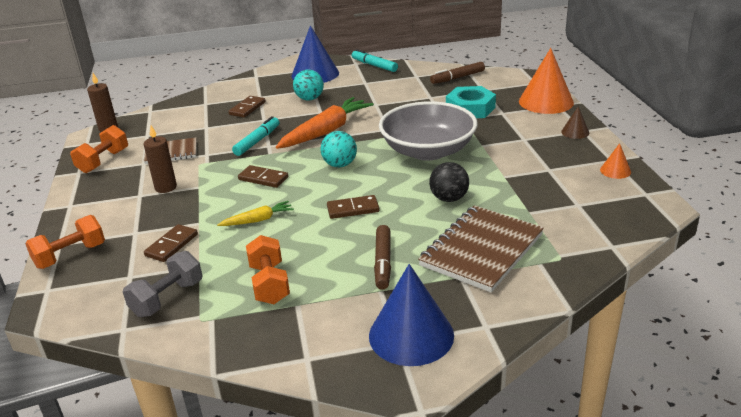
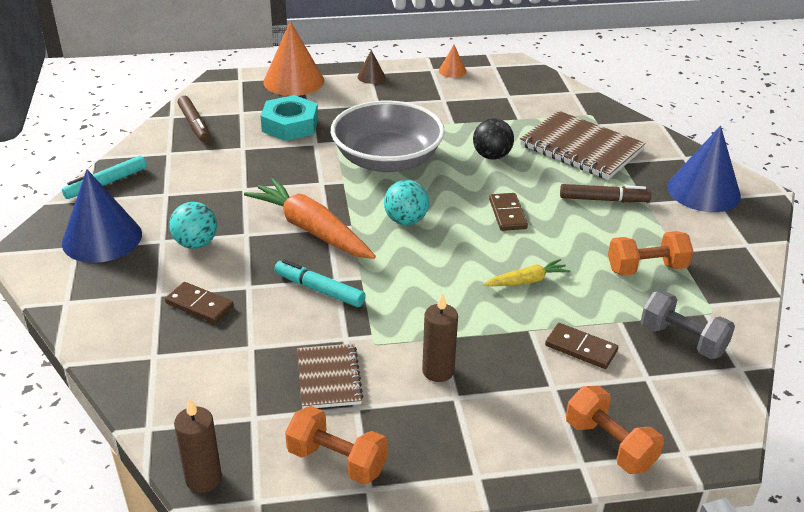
camera: 90 degrees left, 5 degrees up
yellow carrot [217,201,294,226] -> yellow carrot turned 90 degrees clockwise [483,259,571,286]
brown domino [238,165,288,188] -> none

